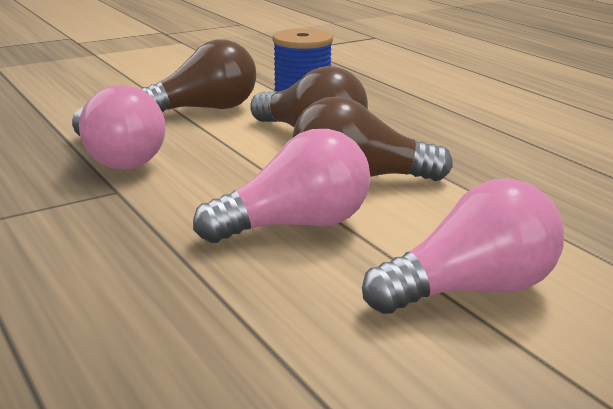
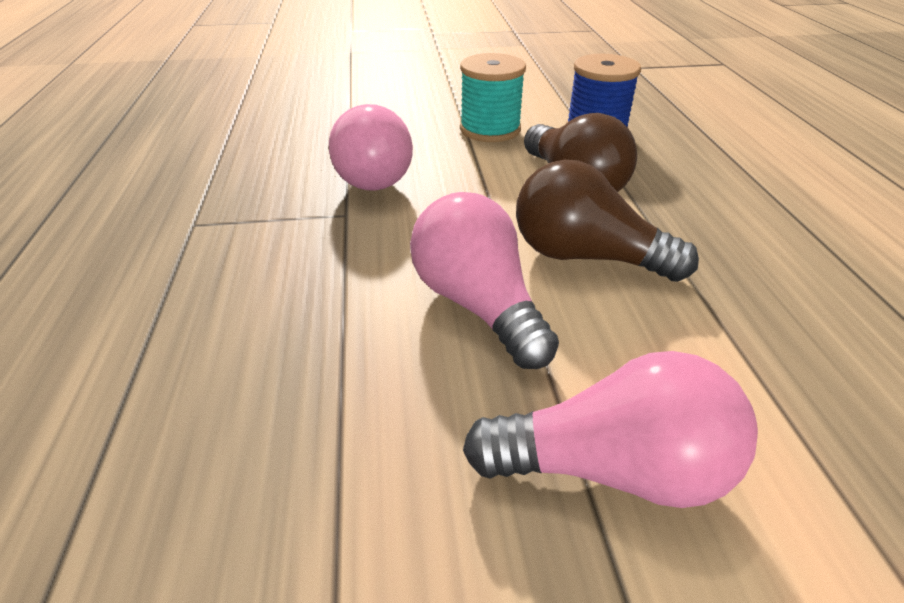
camera: 25 degrees right, 15 degrees up
brown light bulb [141,39,256,112] -> turquoise spool [460,53,526,142]
pink light bulb [193,129,370,243] -> pink light bulb turned 120 degrees counterclockwise [410,192,559,369]

